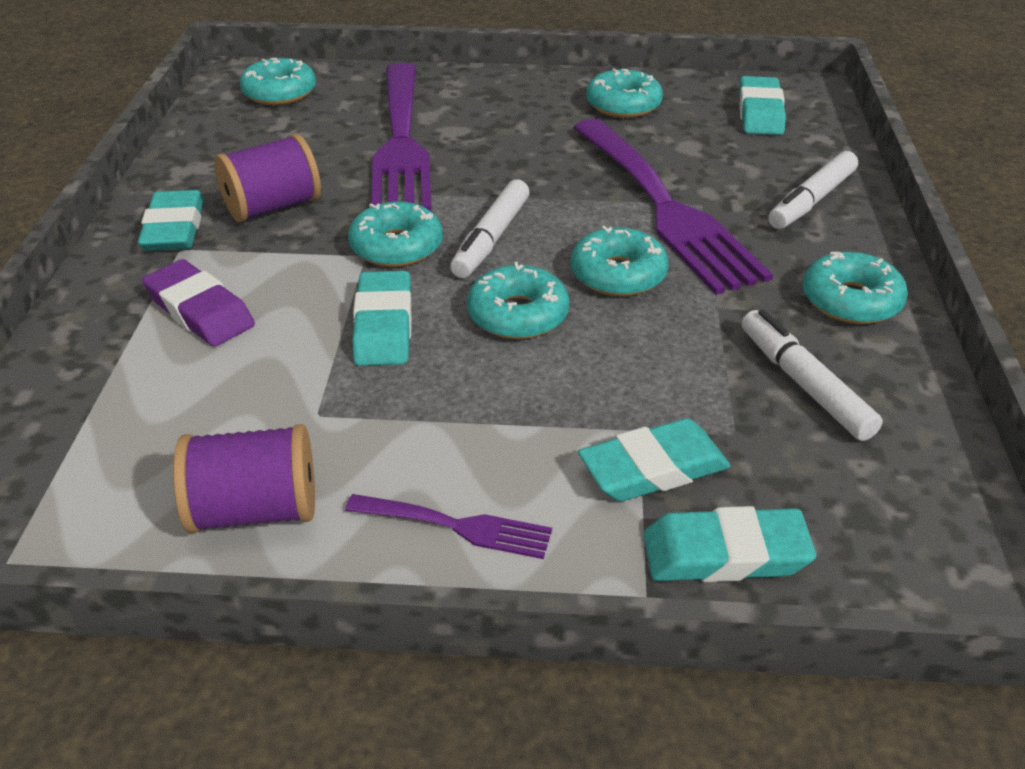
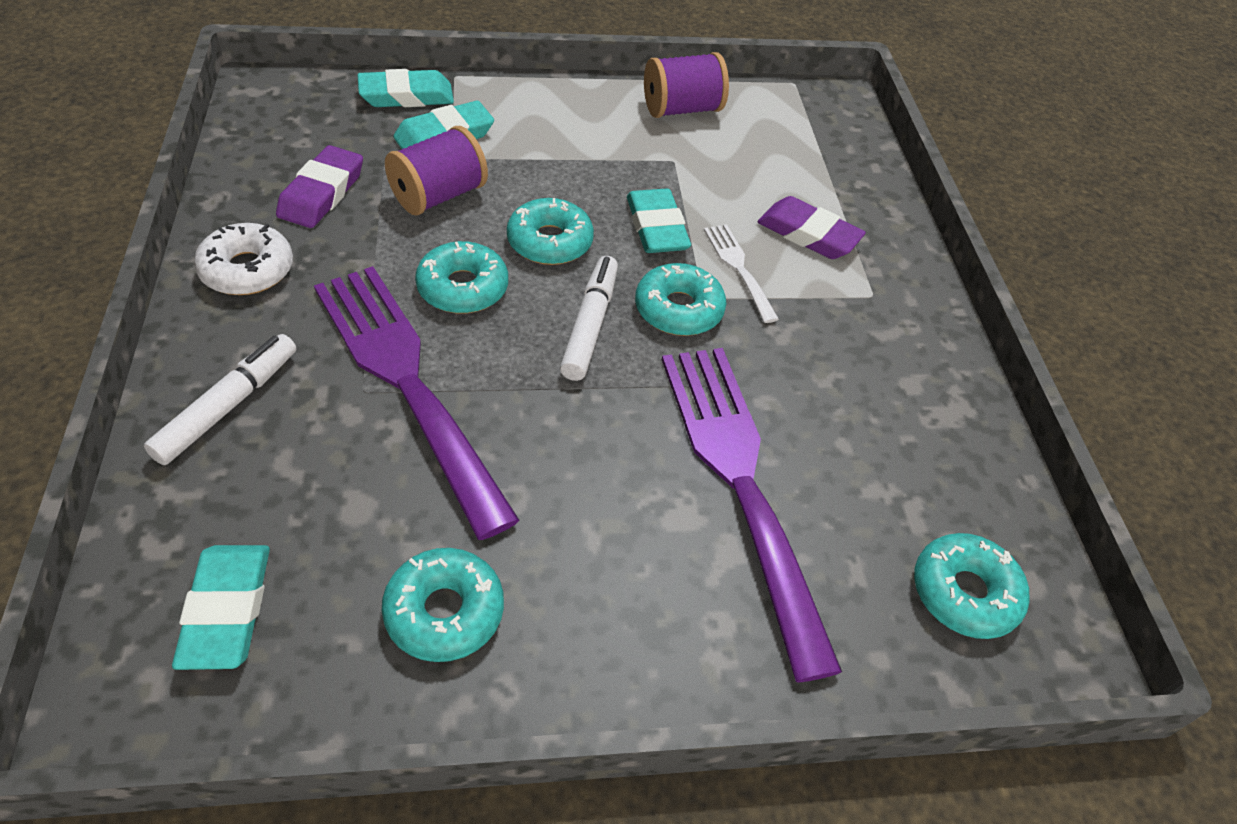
camera: 165 degrees right, 10 degrees up
turquoise eraser [138,190,204,251] -> none
purple spool [214,134,321,222] -> purple spool moved to [385,126,488,215]
purple fork [345,494,552,559] -> none
white marker [742,309,883,441] -> purple eraser [276,145,363,228]
turquoise donut [803,252,908,324] -> white donut [194,223,293,295]
none -> white fork [704,224,779,323]

